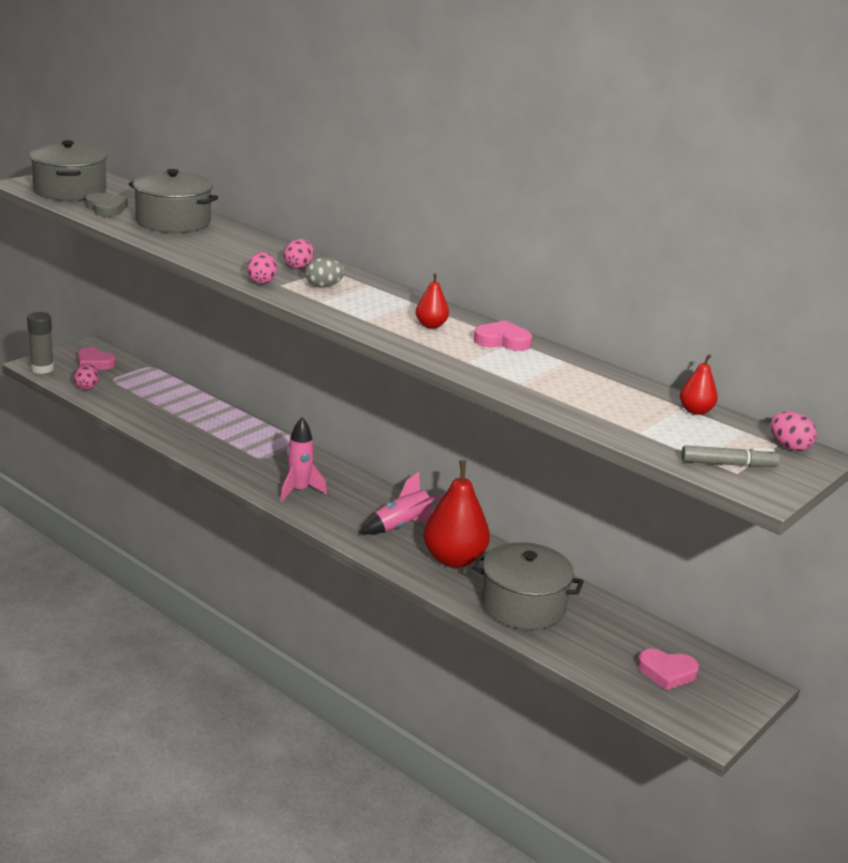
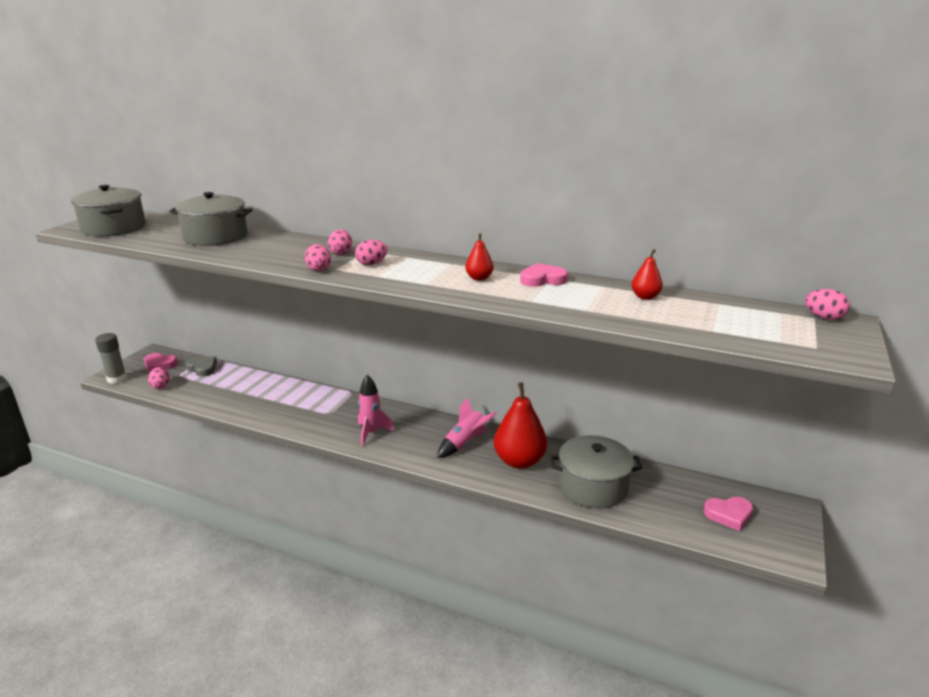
camera: 15 degrees left, 0 degrees up
grey heart [85,193,128,217] -> grey heart moved to [185,356,217,377]
grey egg [305,258,345,288] -> pink egg [355,240,388,265]
red pear [680,354,718,415] -> red pear moved to [632,249,663,300]
grey marker [681,445,780,467] -> none

